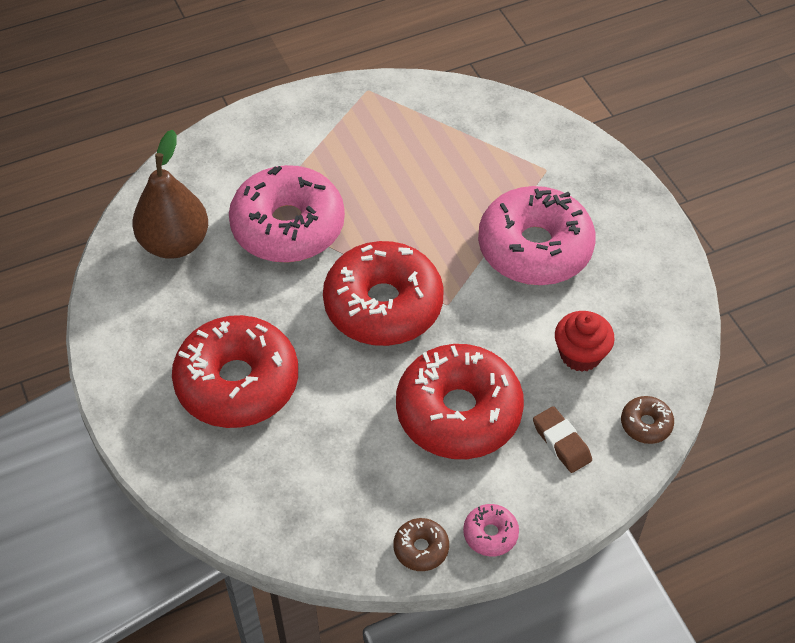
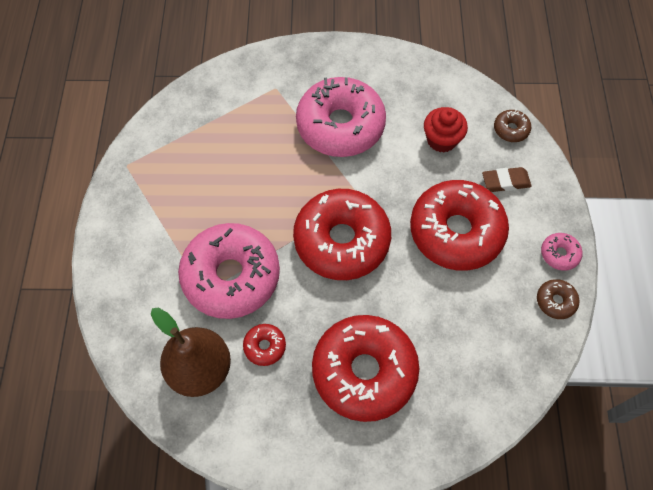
camera: 65 degrees left, 10 degrees up
none -> red donut [243,324,286,366]

